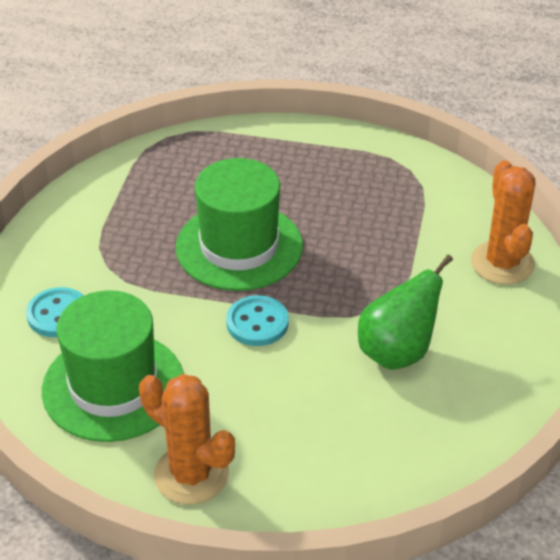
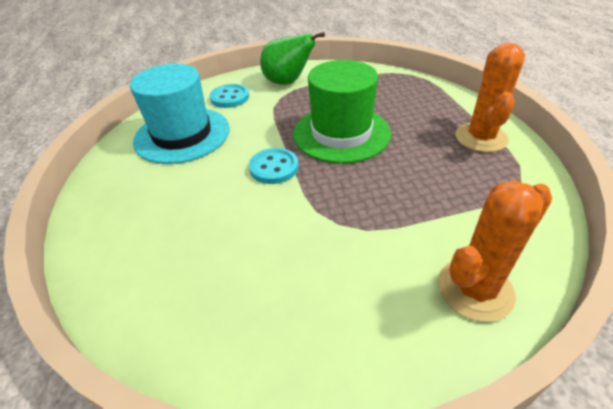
camera: 65 degrees right, 0 degrees up
green hat [42,290,184,442] -> turquoise hat [130,64,230,164]
orange cactus [139,374,235,505] -> orange cactus moved to [456,43,525,152]
green pear [358,255,453,370] -> green pear moved to [260,32,325,85]

